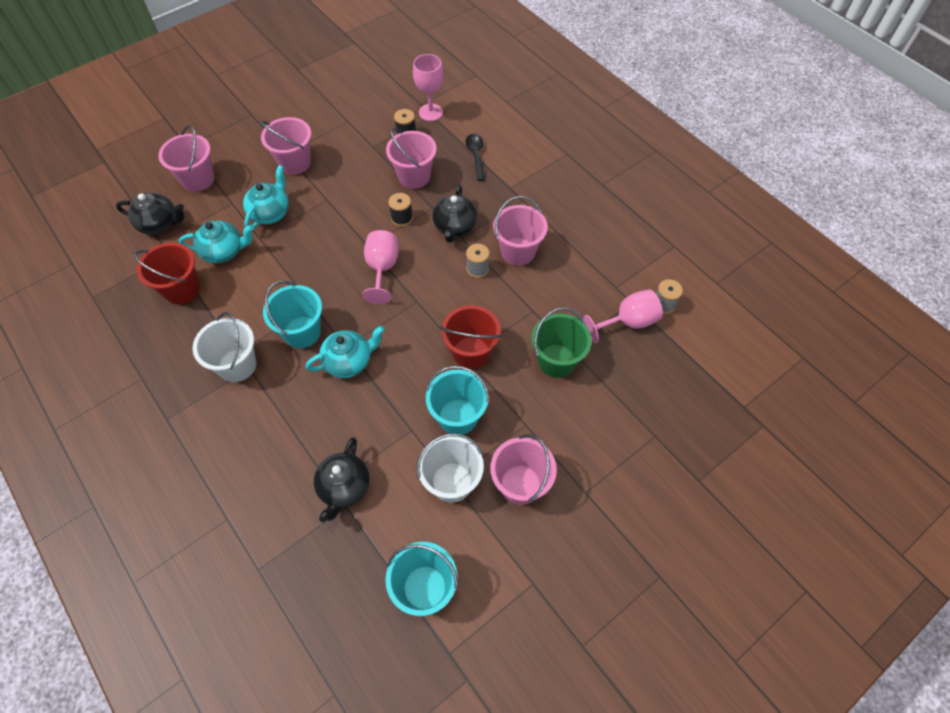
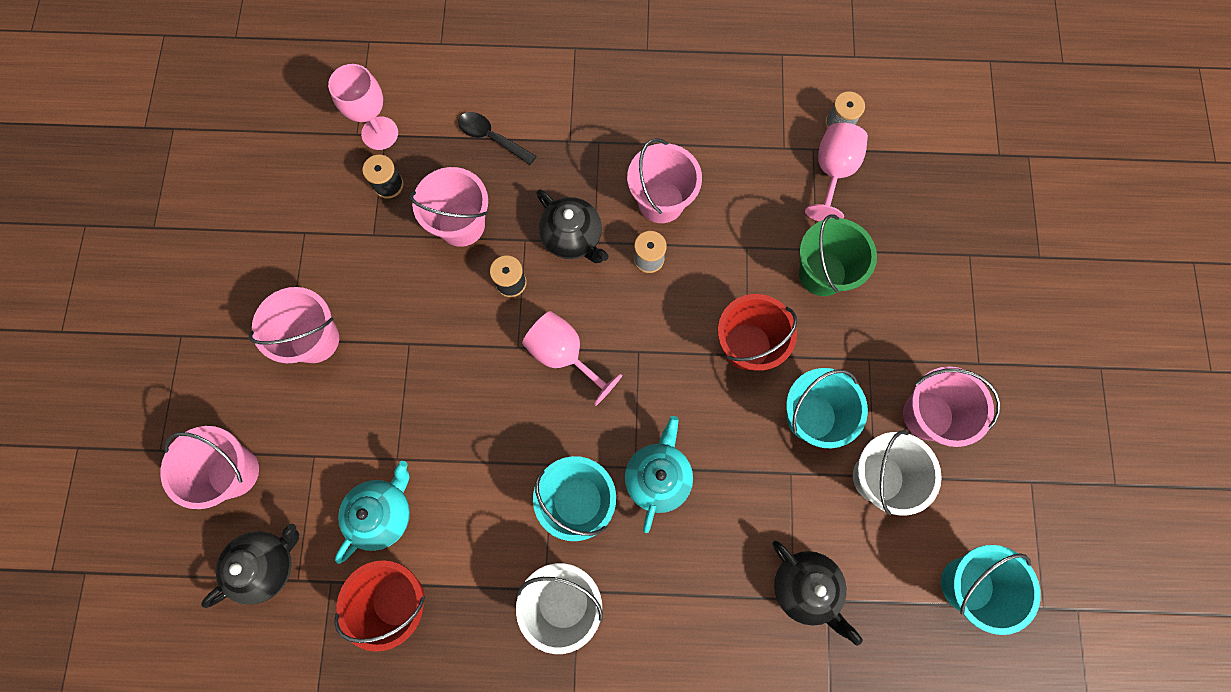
camera: 50 degrees left, 15 degrees up
turquoise teapot [243,165,289,228] -> none

